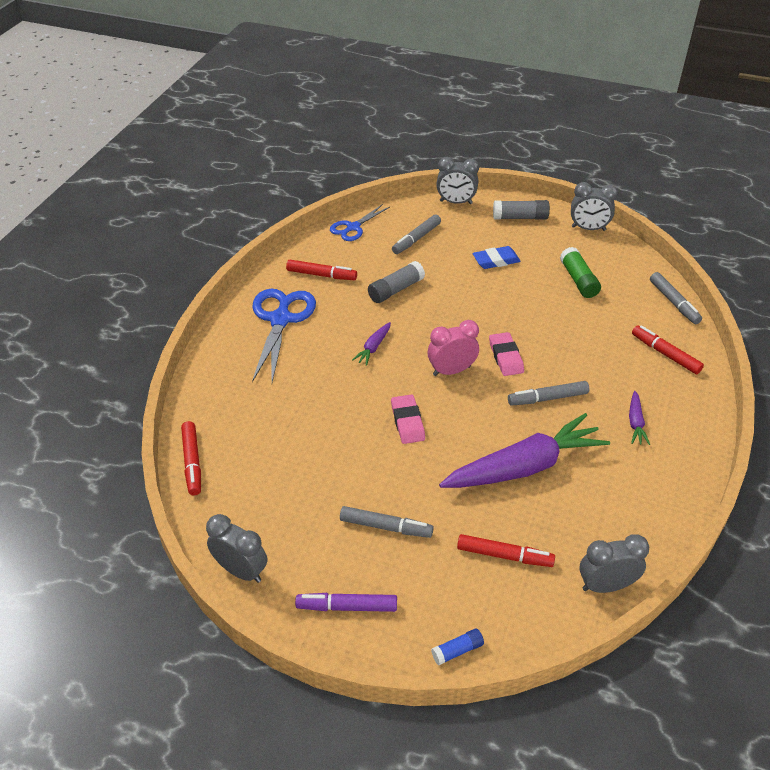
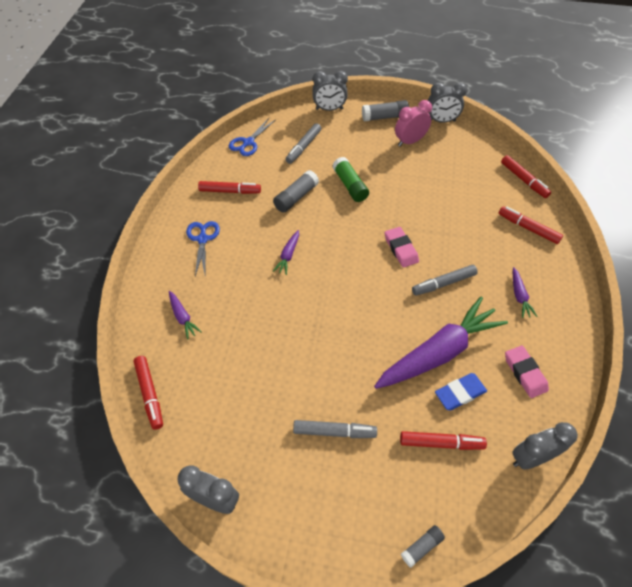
camera: 10 degrees left, 10 degrees up
blue scissors [252,289,316,382] -> blue scissors [186,221,220,276], size x0.60
purple marker [295,593,397,612] -> none
pink eraser [391,394,425,444] -> pink eraser moved to [505,346,549,398]
pink clock [428,320,479,376] -> pink clock moved to [395,100,432,146]
blue glue stick [431,628,484,665] -> grey glue stick [401,525,445,568]
blue eraser [473,246,521,269] -> blue eraser moved to [435,373,487,410]
green glue stick [560,247,601,298] -> green glue stick moved to [332,157,369,202]
grey marker [650,272,702,324] -> red marker [501,155,551,198]
none -> purple carrot [169,291,202,339]

